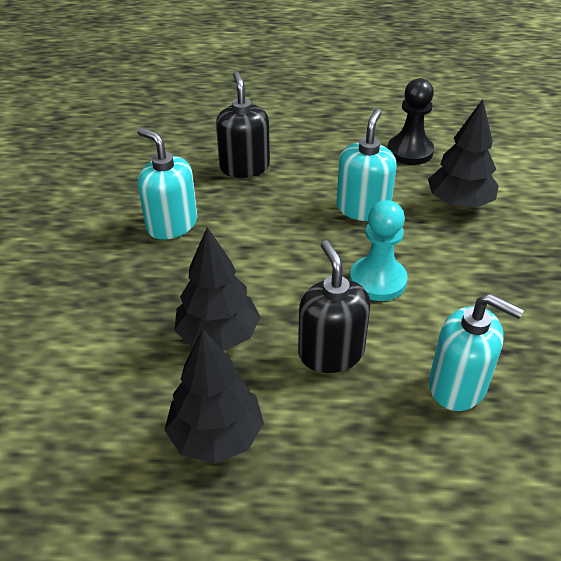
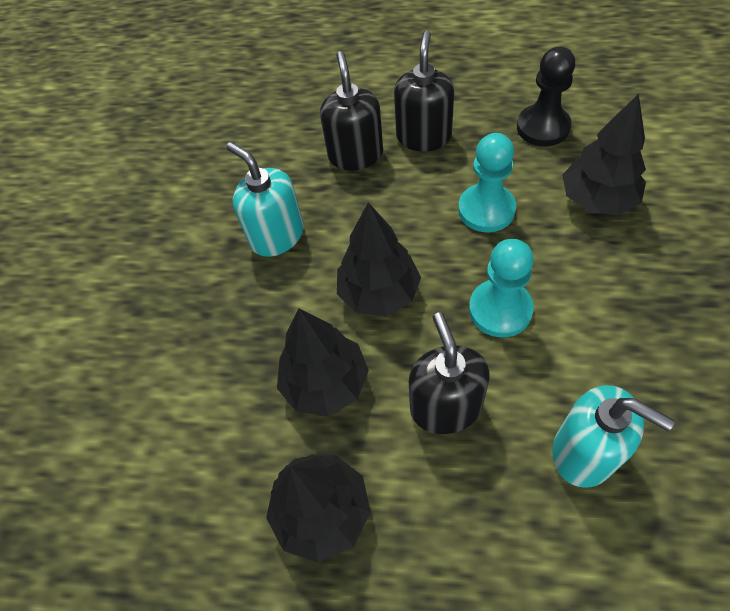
camera: 10 degrees right, 15 degrees up
turquoise soap dispenser [336,109,397,221] -> turquoise pawn [458,133,516,232]
none -> black tree [337,202,421,316]
none -> black soap dispenser [394,30,454,151]

